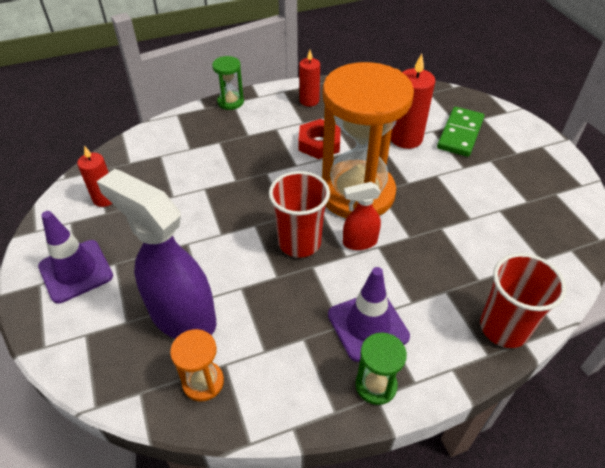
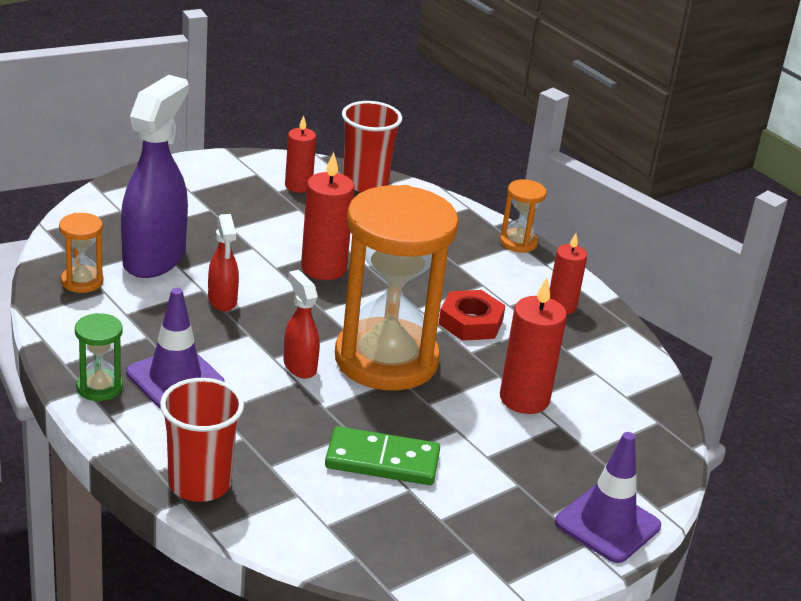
camera: 70 degrees right, 15 degrees down
purple traffic cone [38,211,113,303] -> purple traffic cone moved to [555,432,661,563]
green hourglass [212,56,244,110] -> orange hourglass [500,179,547,253]
red cup [269,171,330,258] -> red cup moved to [342,101,402,192]
green domino [437,107,484,157] -> green domino moved to [325,426,440,485]
none -> red spray bottle [208,214,239,311]
none -> red candle [301,152,355,280]

